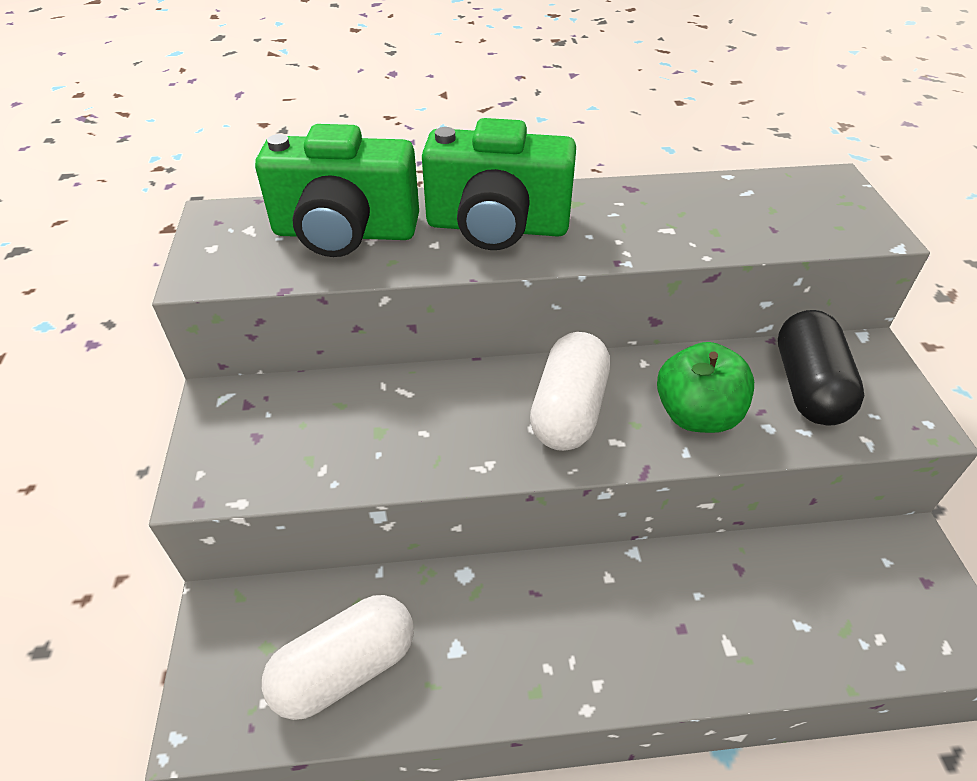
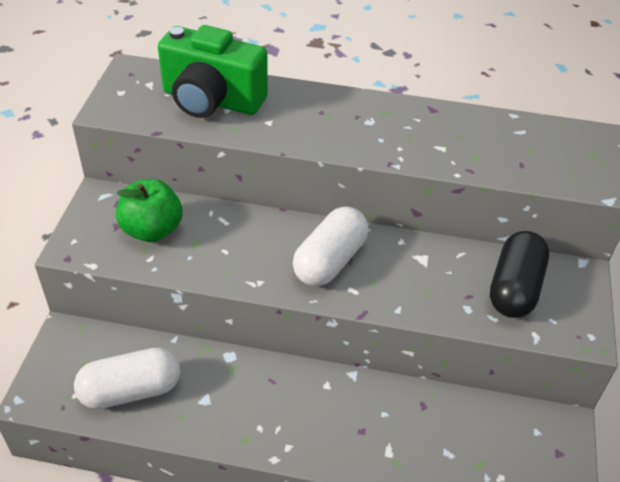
camera: 15 degrees right, 0 degrees up
green camera [422,118,576,250] -> none
green apple [657,342,754,433] -> green apple moved to [116,179,182,242]

